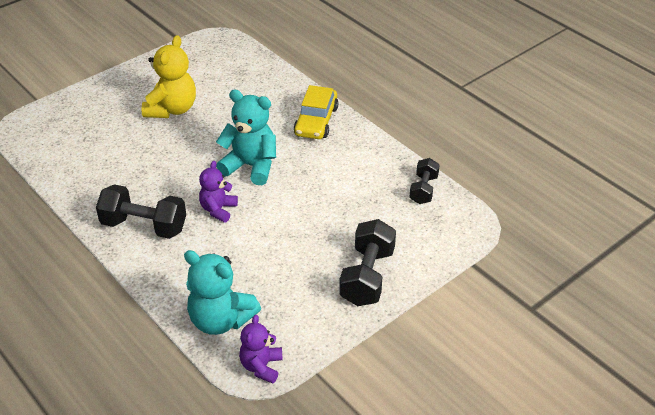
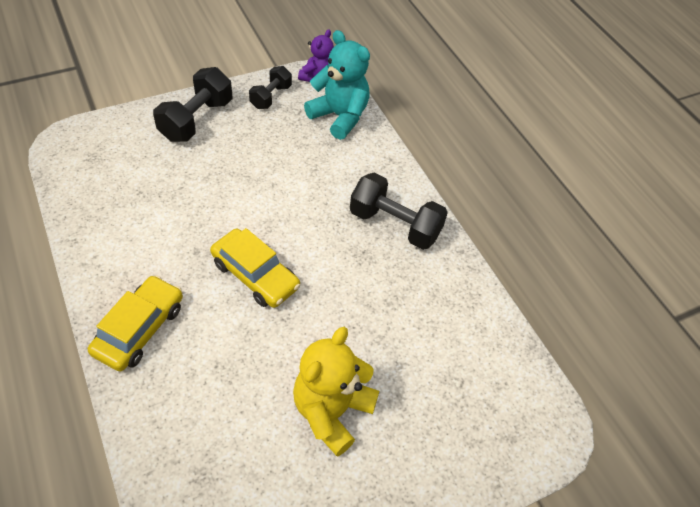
camera: 170 degrees left, 10 degrees up
purple teddy bear [199,161,238,223] -> none
turquoise teddy bear [216,89,276,185] -> yellow car [210,228,300,308]
black dumbbell [409,158,440,204] -> black dumbbell moved to [249,66,292,109]

